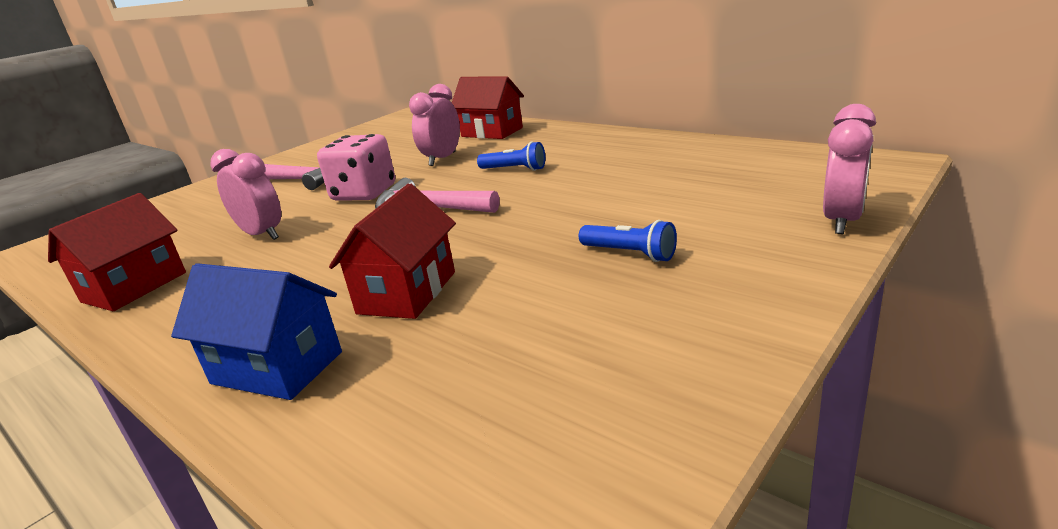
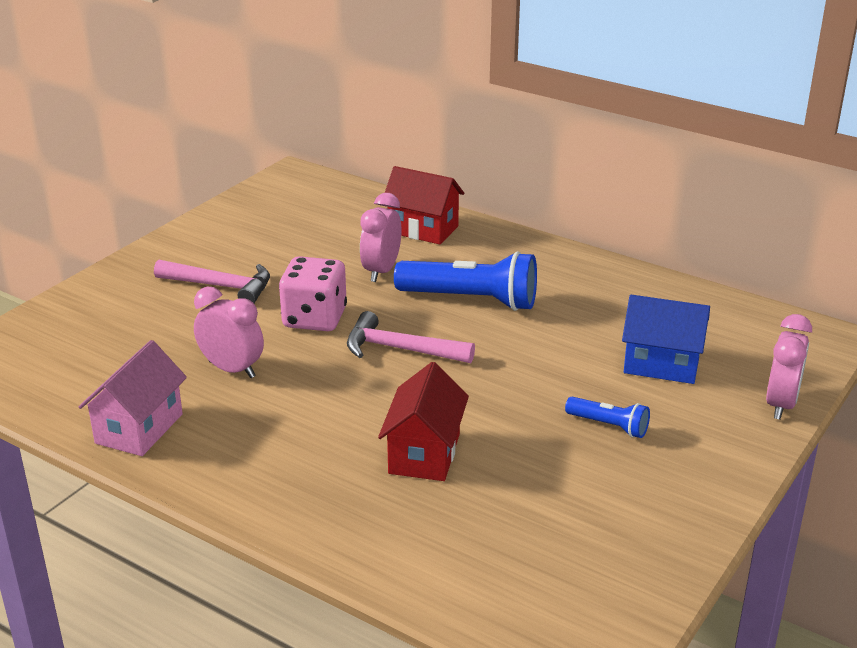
camera: 10 degrees left, 5 degrees up
red house [48,193,186,311] -> pink house [79,340,187,456]
blue house [171,263,342,400] -> blue house moved to [622,295,710,384]
blue flashlight [477,142,545,171] -> blue flashlight [394,251,537,311], size x1.97

